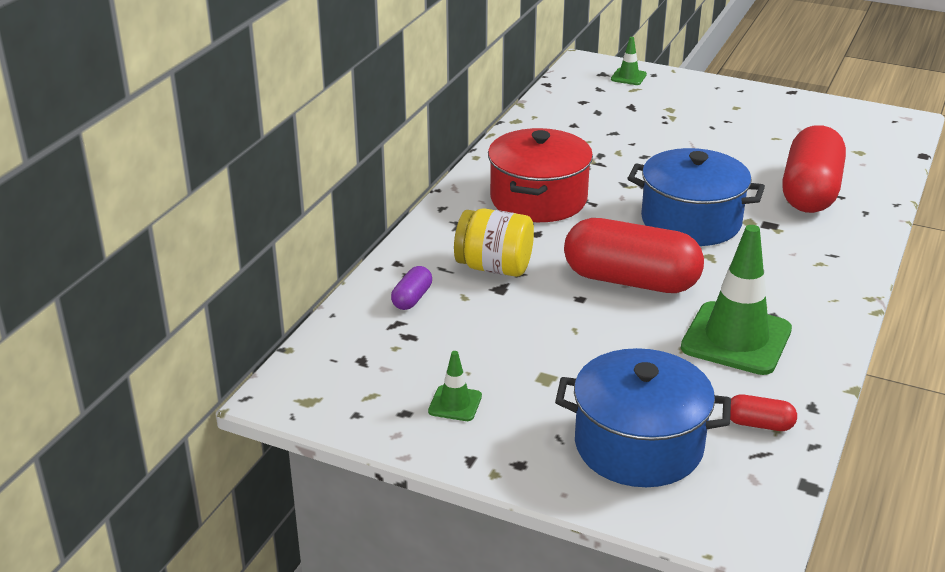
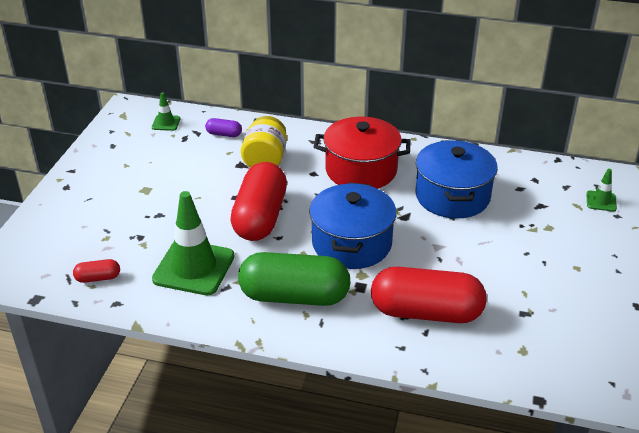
camera: 80 degrees right, 5 degrees up
green traffic cone [428,351,482,421] -> green traffic cone moved to [152,92,180,131]
blue pot [555,348,731,487] -> blue pot moved to [415,140,498,219]
red capsule [730,394,797,431] -> red capsule turned 75 degrees clockwise [73,259,120,283]
none -> green capsule [238,252,351,306]

